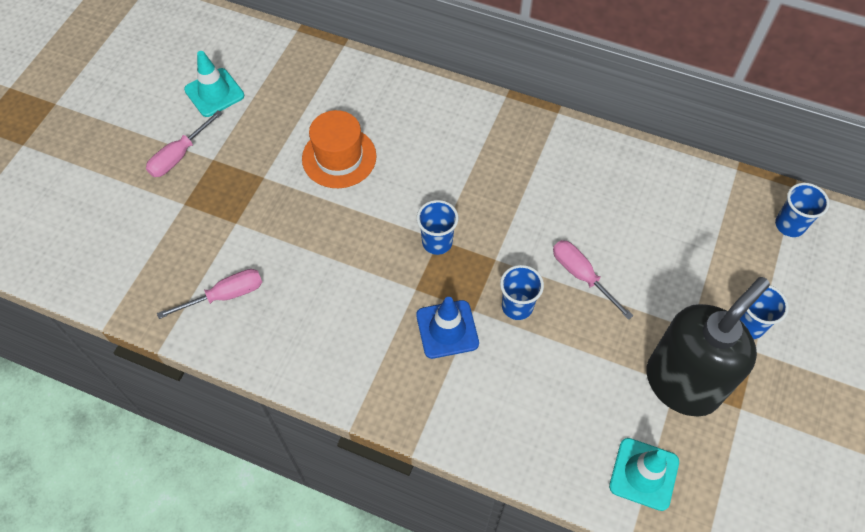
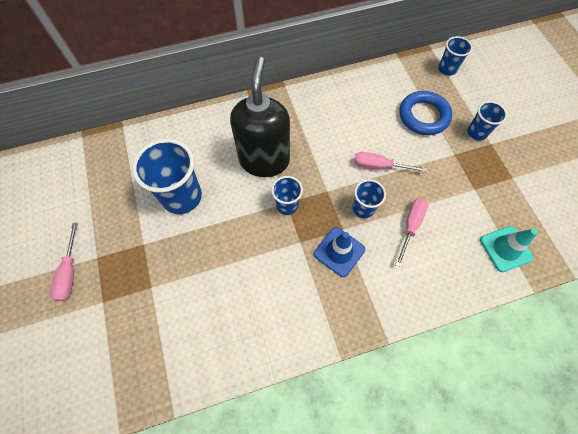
camera: 40 degrees left, 5 degrees up
pink screwdriver [157,269,262,319] -> pink screwdriver moved to [395,198,428,267]
turquoise traffic cone [184,51,244,117] -> none
orange hat [302,110,376,188] -> blue cup [132,139,202,214]
black soap dispenser [647,277,770,417] -> black soap dispenser moved to [230,57,290,177]
none -> blue ring [400,91,452,135]

